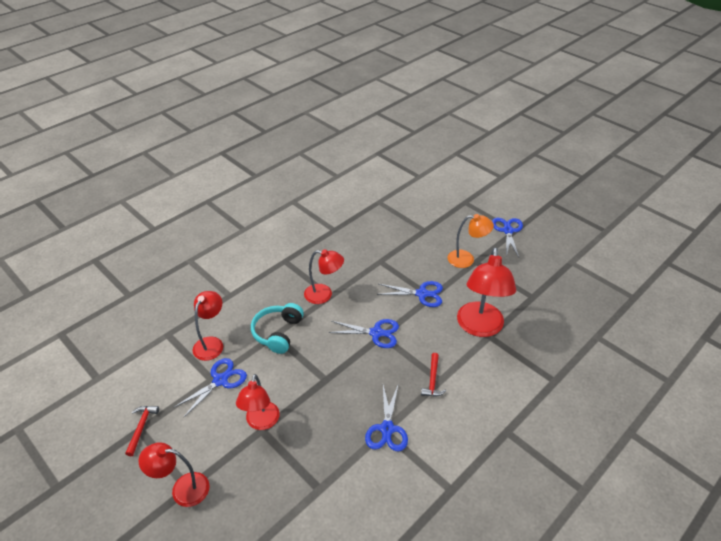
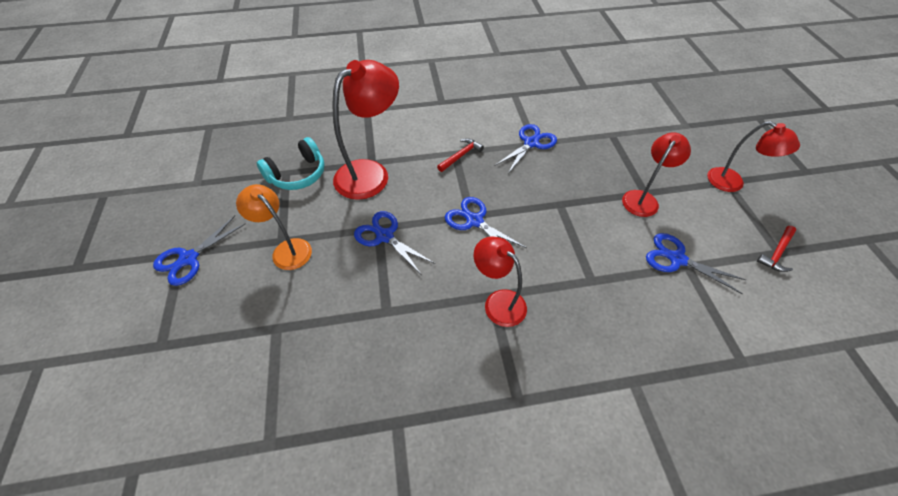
camera: 145 degrees left, 10 degrees up
blue scissors [173,358,247,418] -> blue scissors turned 45 degrees clockwise [646,233,746,294]
red lamp [193,291,223,361] -> none
turquoise headphones [251,303,304,354] -> turquoise headphones moved to [257,137,325,190]

